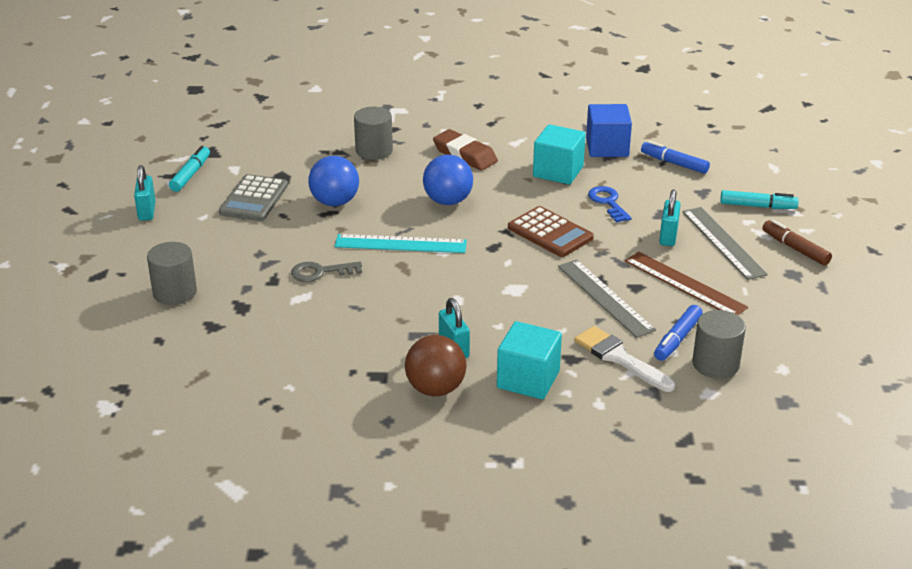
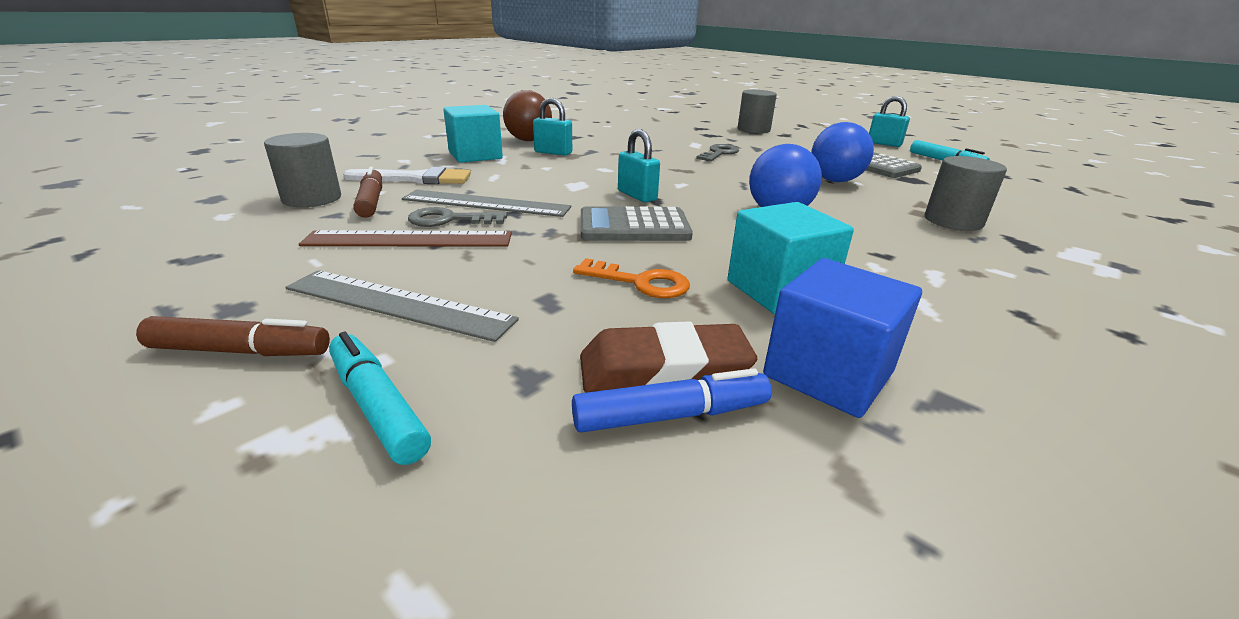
camera: 130 degrees right, 5 degrees down
turquoise ruler [335,234,467,253] -> none
brown eraser [433,129,498,171] -> brown eraser moved to [580,321,757,393]
brown calculator [508,206,594,257] -> grey calculator [581,206,693,241]
blue key [588,186,631,223] -> orange key [573,258,690,298]
blue marker [654,305,703,361] -> brown marker [353,167,382,218]
turquoise padlock [659,189,681,246] -> turquoise padlock moved to [618,129,660,202]
turquoise marker [720,190,799,209] -> turquoise marker turned 90 degrees clockwise [329,332,431,465]
none -> grey key [408,207,507,227]

